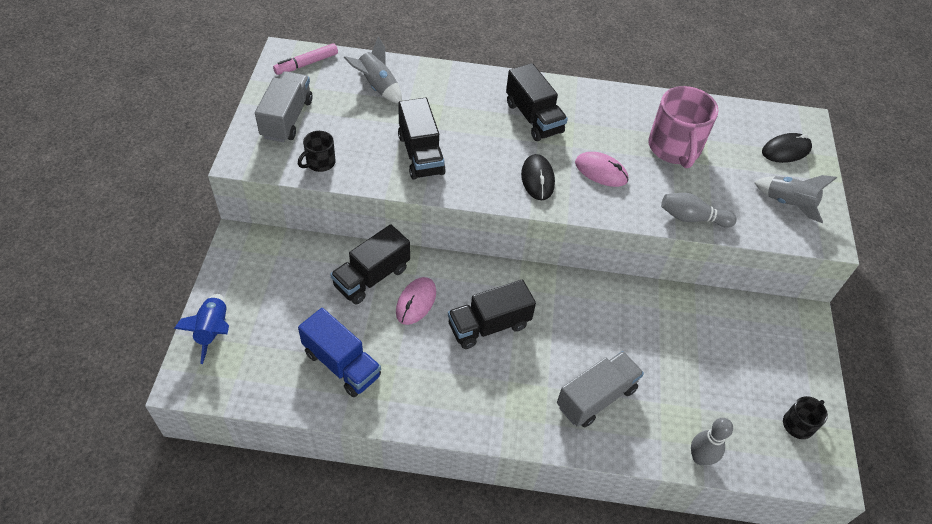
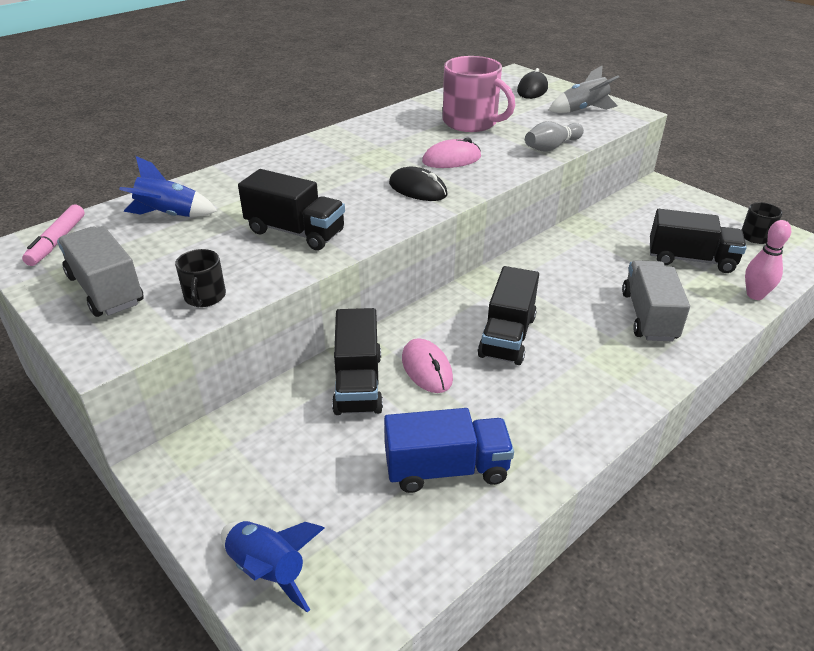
camera: 45 degrees left, 15 degrees down
grey rocket [344,36,402,103] -> blue rocket [119,156,217,217]
black truck [506,63,568,141] -> black truck moved to [650,209,747,273]
grey bowling pin [691,418,733,465] -> pink bowling pin [745,220,791,300]

